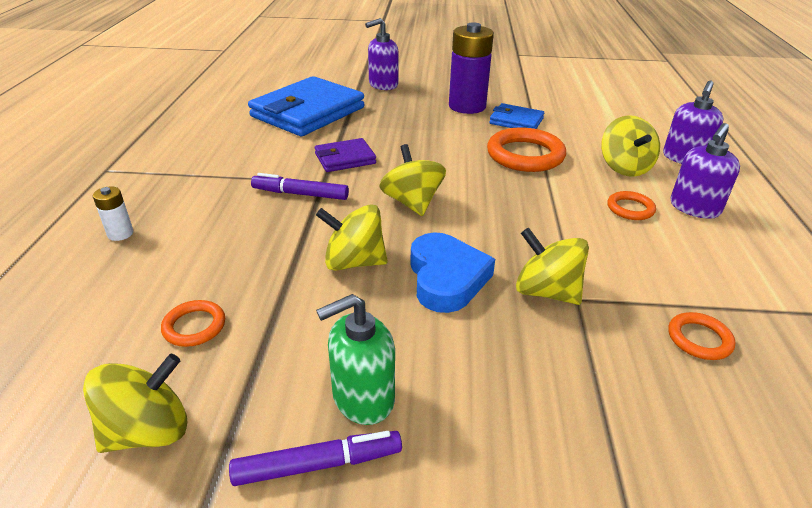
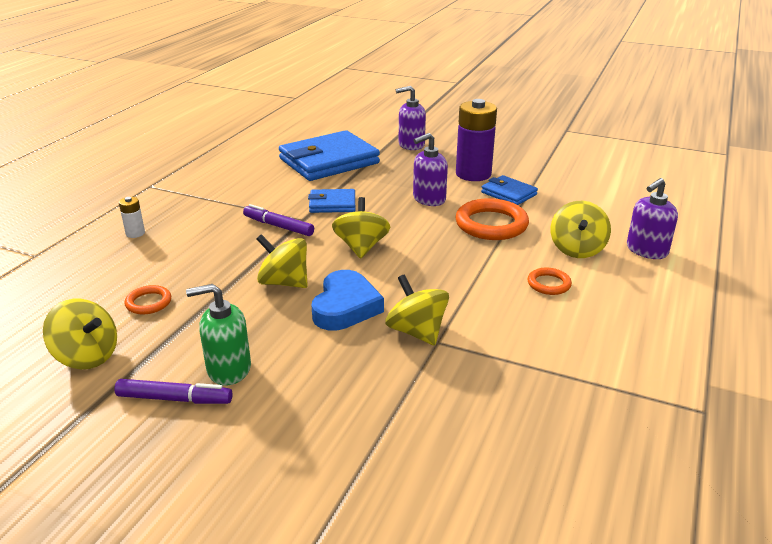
camera: 20 degrees right, 5 degrees down
yellow spinning top [83,354,187,453] -> yellow spinning top turned 45 degrees clockwise [43,299,117,369]
purple wallet [315,138,376,172] -> blue wallet [308,189,355,213]
orange ring [668,312,735,360] -> none
purple soap dispenser [670,123,740,219] -> purple soap dispenser moved to [413,133,448,206]

